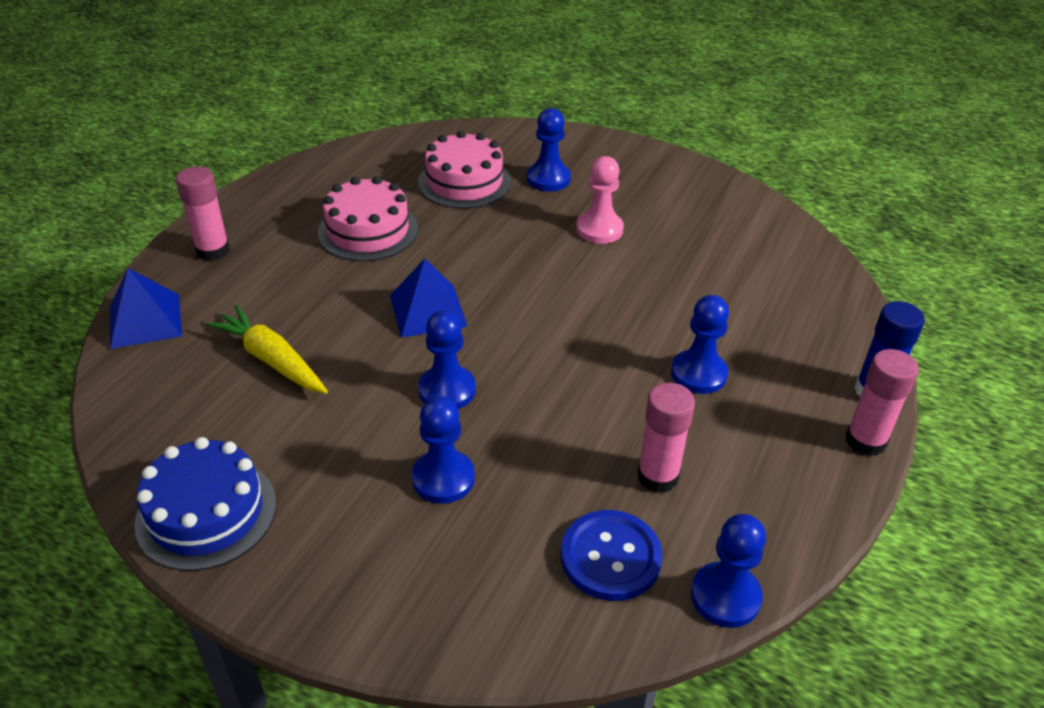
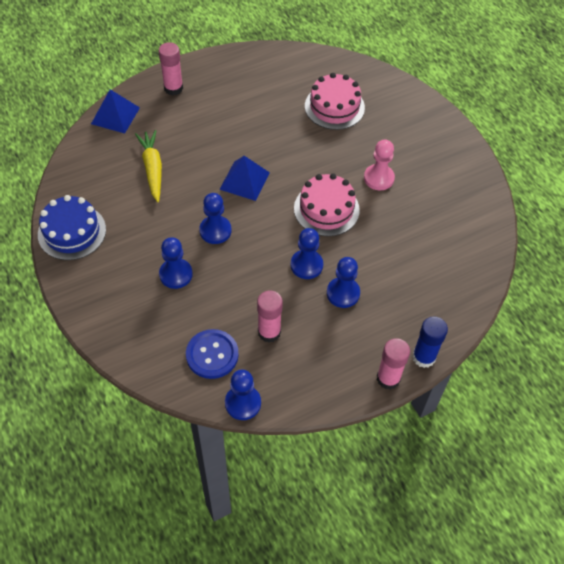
camera: 35 degrees right, 15 degrees up
pink cake [318,176,418,261] -> pink cake moved to [294,173,360,236]
blue pawn [527,108,571,191] -> blue pawn moved to [291,228,323,279]

